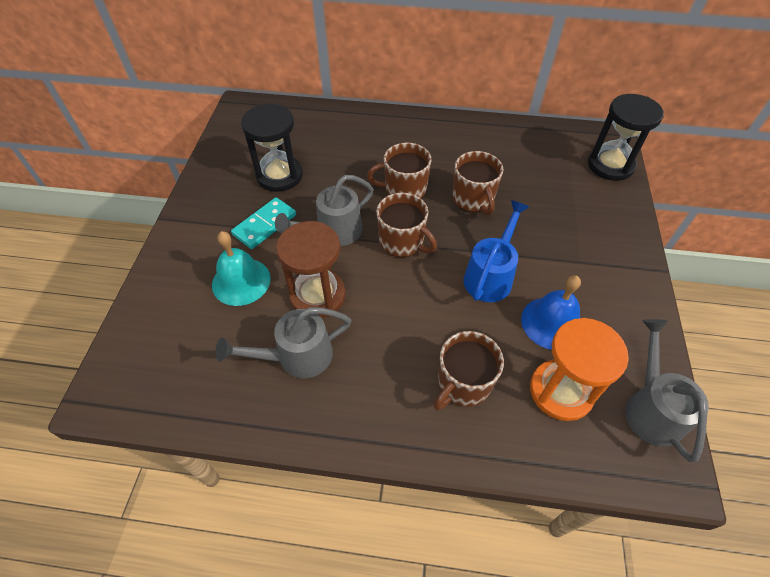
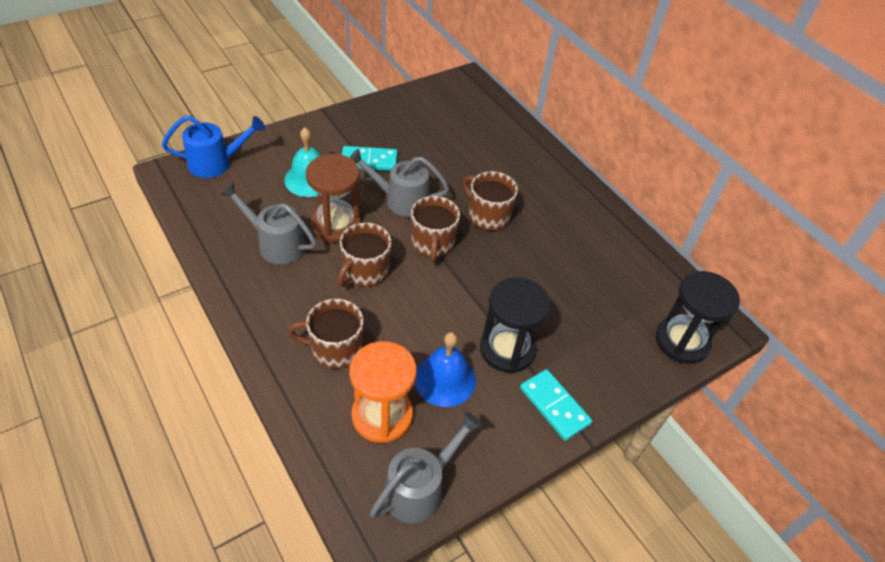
camera: 45 degrees right, 5 degrees down
black hourglass [241,103,303,192] -> black hourglass moved to [480,277,550,373]
brown mug [452,151,503,215] -> brown mug moved to [337,223,391,287]
blue watering can [463,200,529,302] -> blue watering can moved to [162,116,266,178]
none -> turquoise domino [520,369,592,441]

